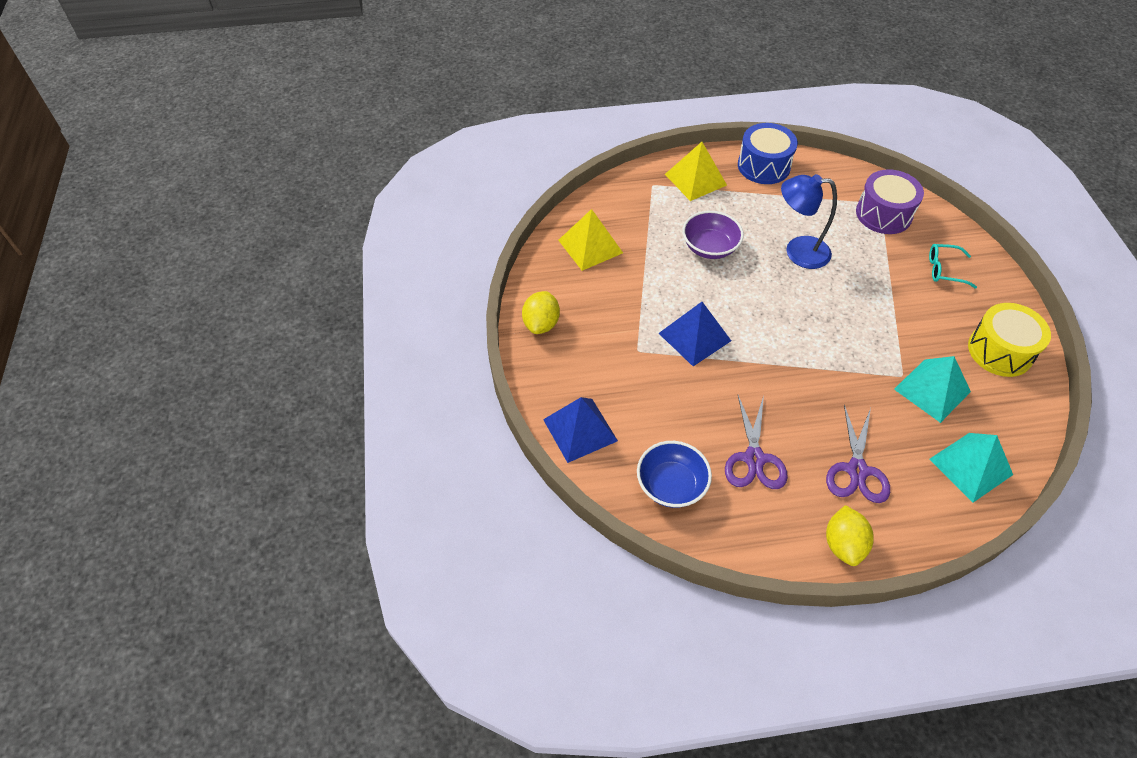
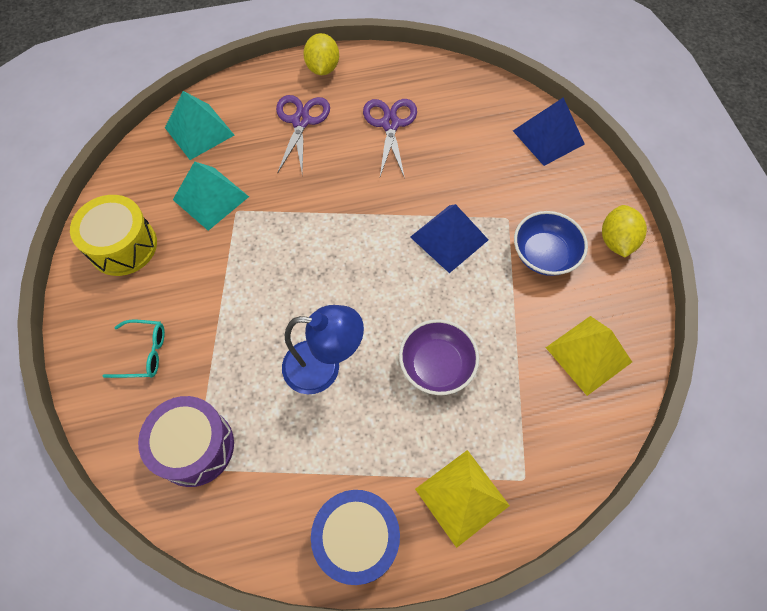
camera: 175 degrees right, 10 degrees up
blue bowl [637,441,712,508] -> blue bowl moved to [514,211,588,276]

